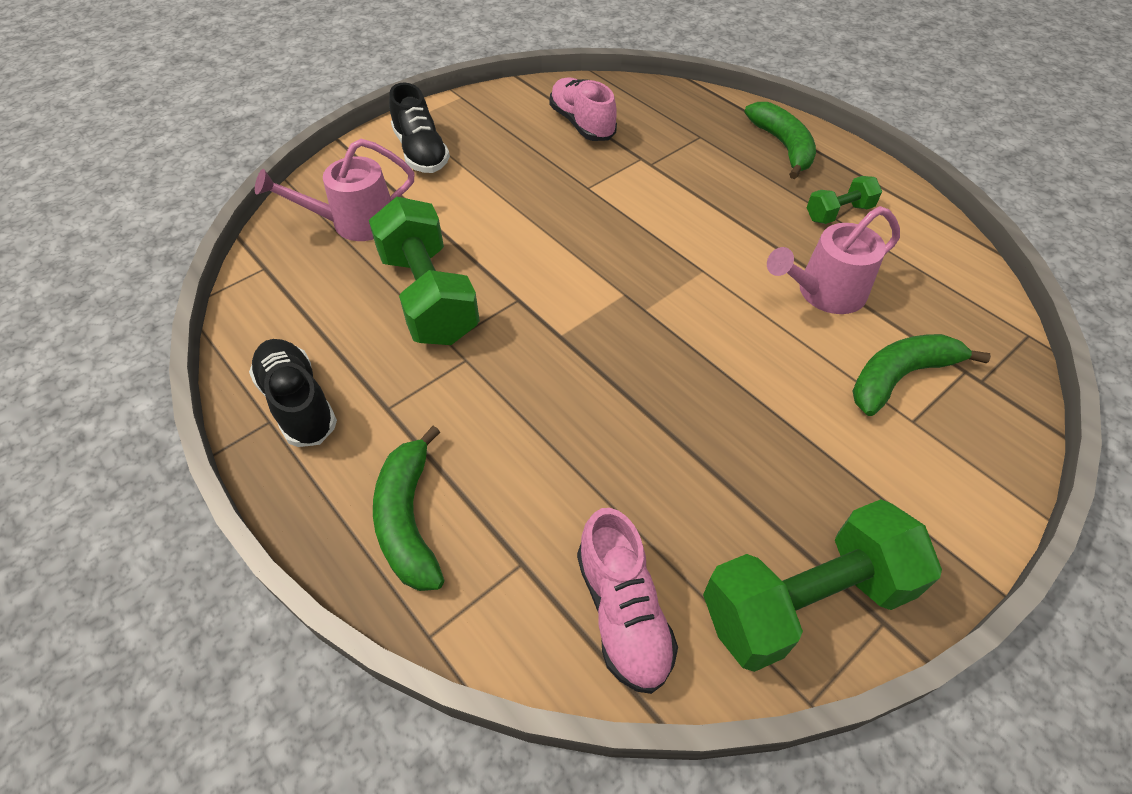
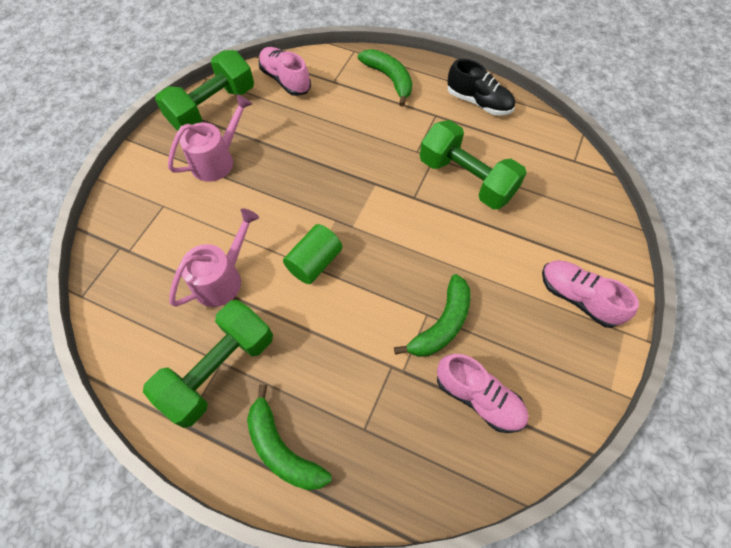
camera: 155 degrees right, 10 degrees up
pink watering can [255,139,415,241] -> pink watering can moved to [168,95,252,182]
black shoe [389,82,450,173] -> pink shoe [542,260,639,328]
green dumbbell [807,176,882,224] -> green dumbbell [143,300,273,428], size x1.99
green banana [852,334,991,416] -> green banana moved to [394,274,470,357]
none -> green cylinder [283,224,342,284]

